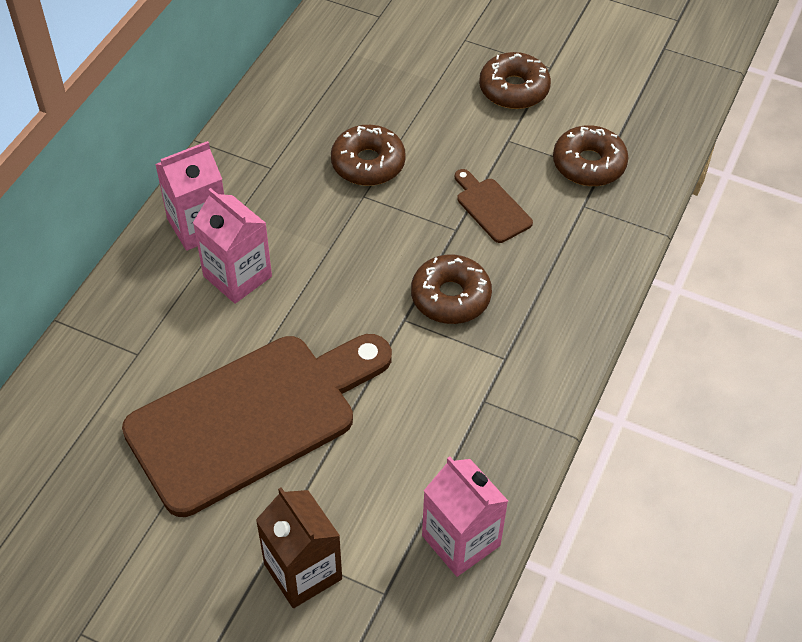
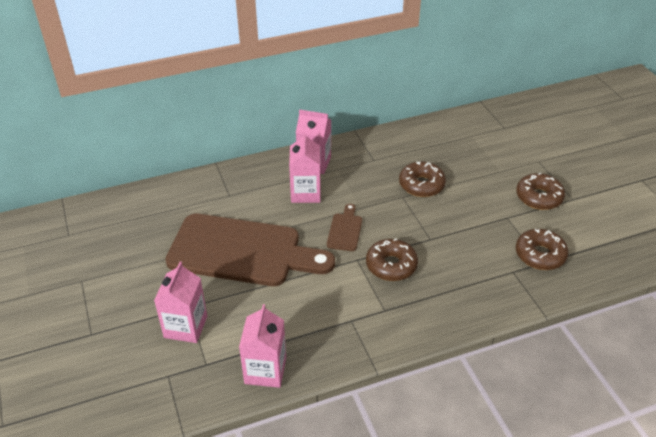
camera: 45 degrees right, 10 degrees down
brown carton [256,487,342,608] -> pink carton [154,262,207,343]
brown cutting board [455,169,533,243] -> brown cutting board moved to [327,204,362,251]

